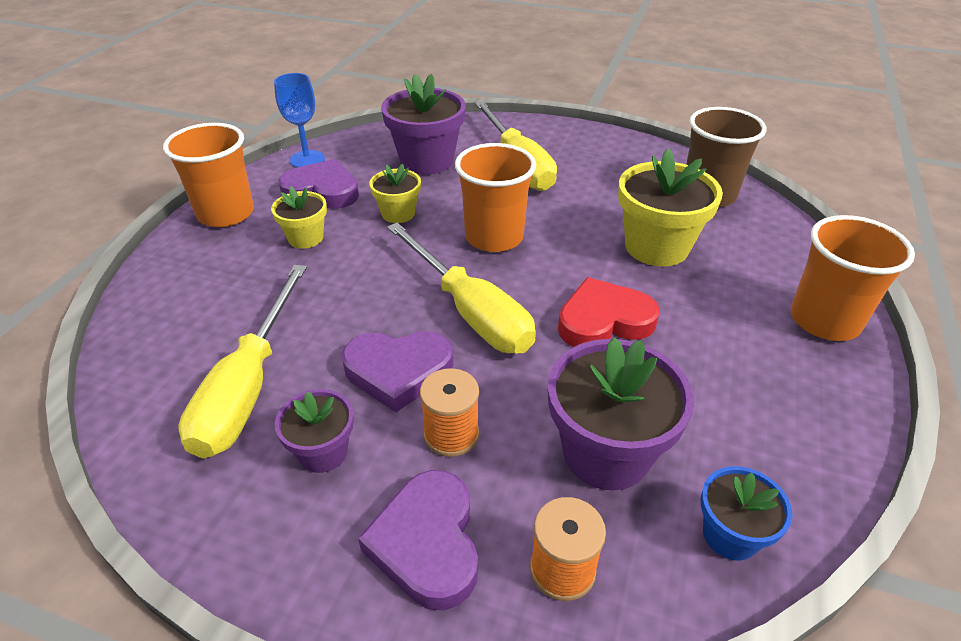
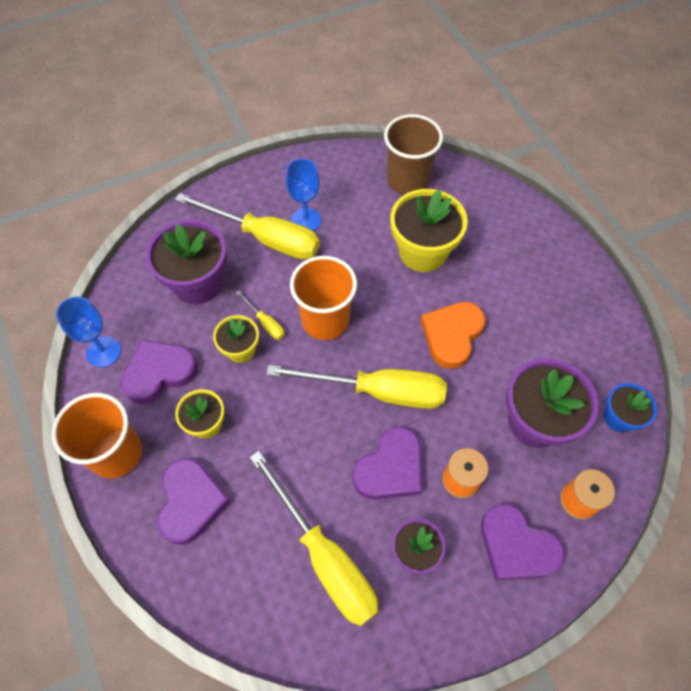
camera: 45 degrees left, 20 degrees up
red heart [558,277,660,347] -> orange heart [421,302,486,369]
orange cup [791,215,915,341] -> none
none -> purple heart [157,458,230,545]
none -> yellow screwdriver [236,290,284,340]
none -> blue goblet [286,159,321,231]

